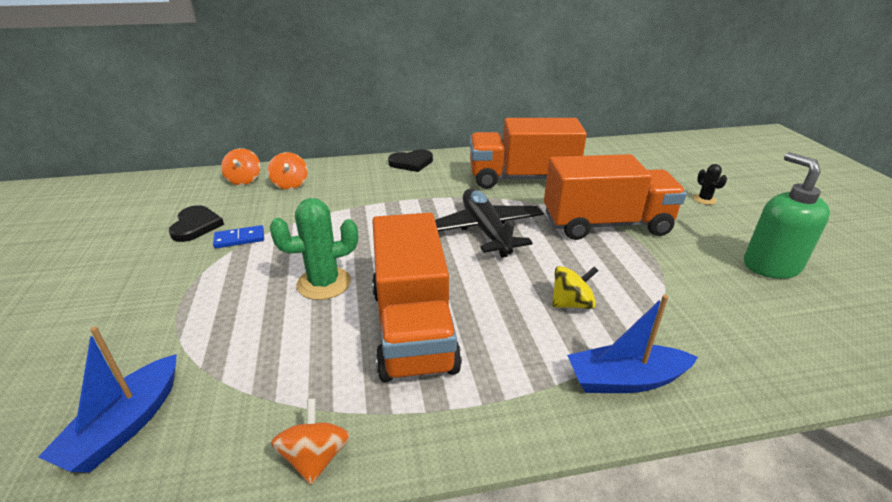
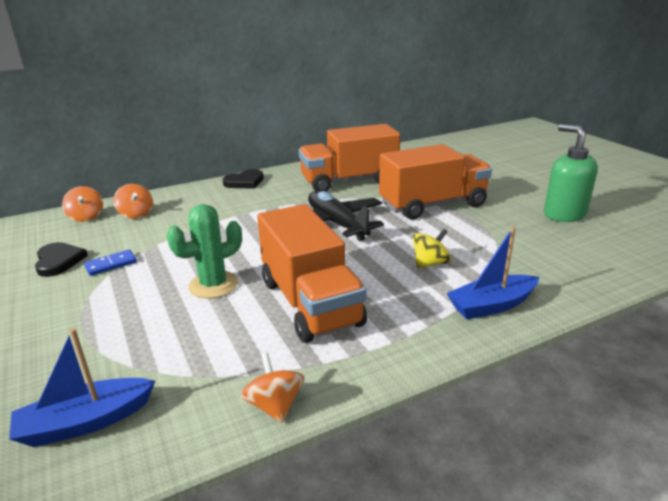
camera: 15 degrees left, 5 degrees down
blue boat [38,327,177,473] -> blue boat turned 60 degrees clockwise [9,328,155,447]
black cactus [693,164,727,205] -> none

